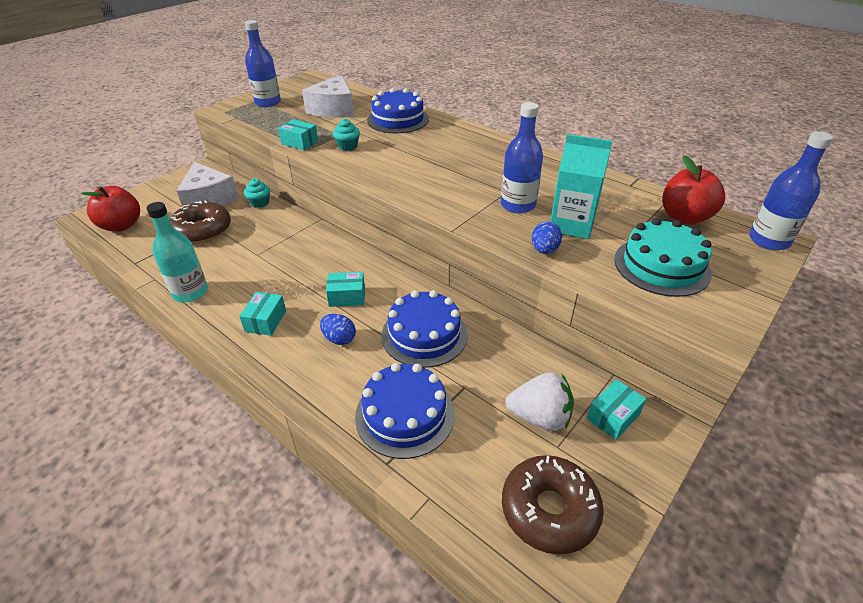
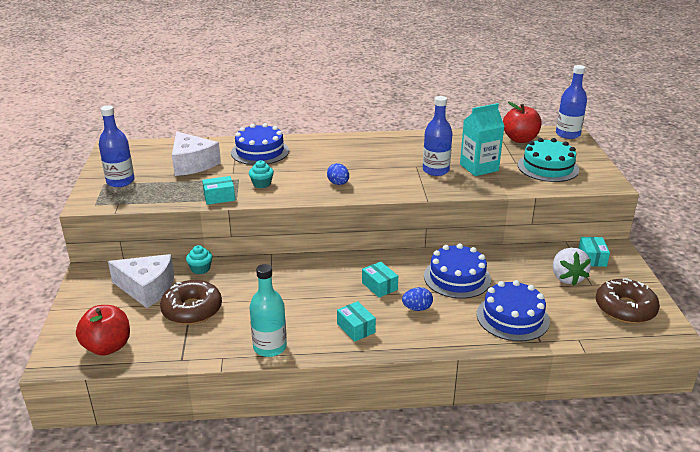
camera: 45 degrees left, 10 degrees down
turquoise box [326,272,365,307] -> turquoise box turned 75 degrees counterclockwise [362,262,398,298]
white strawberry [505,372,574,431] -> white strawberry turned 120 degrees clockwise [553,248,591,286]
blue egg [532,222,562,254] -> blue egg moved to [327,163,349,185]

